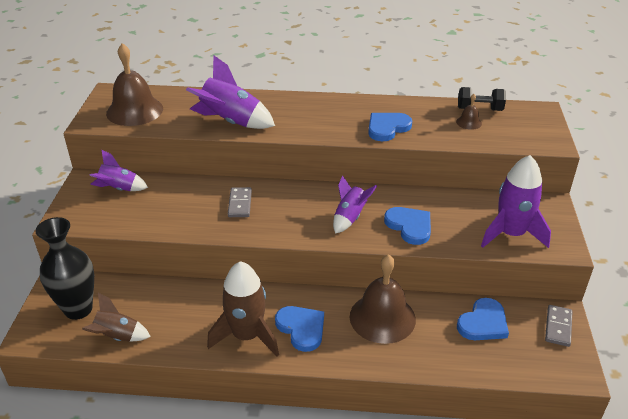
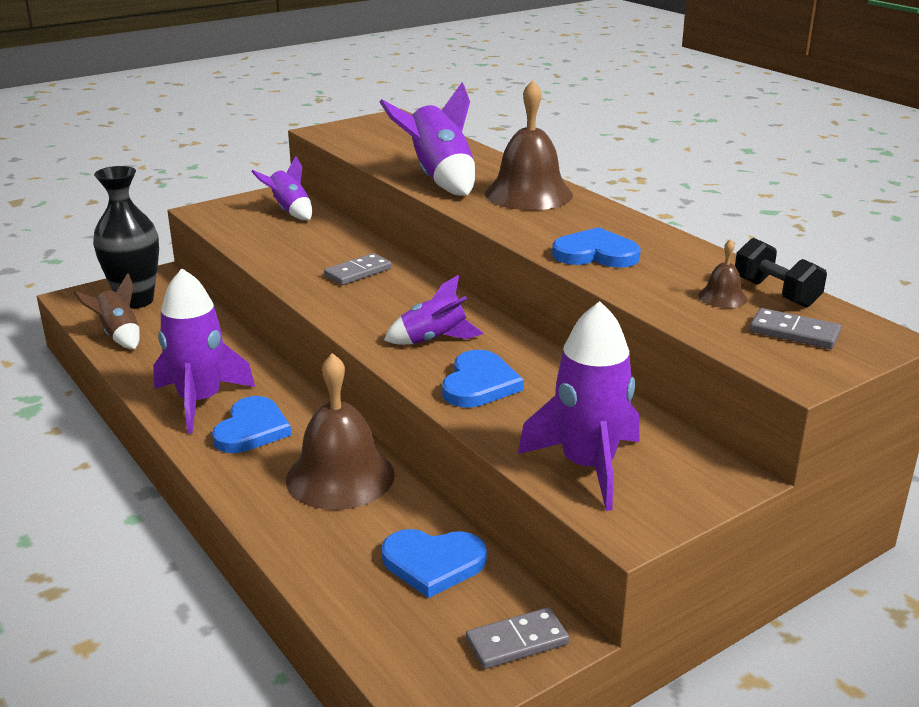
camera: 50 degrees right, 10 degrees down
brown bell [106,43,163,126] -> brown bell moved to [485,80,573,210]
brown rocket [207,261,279,356] -> purple rocket [153,268,255,434]
none -> grey domino [750,308,841,349]

